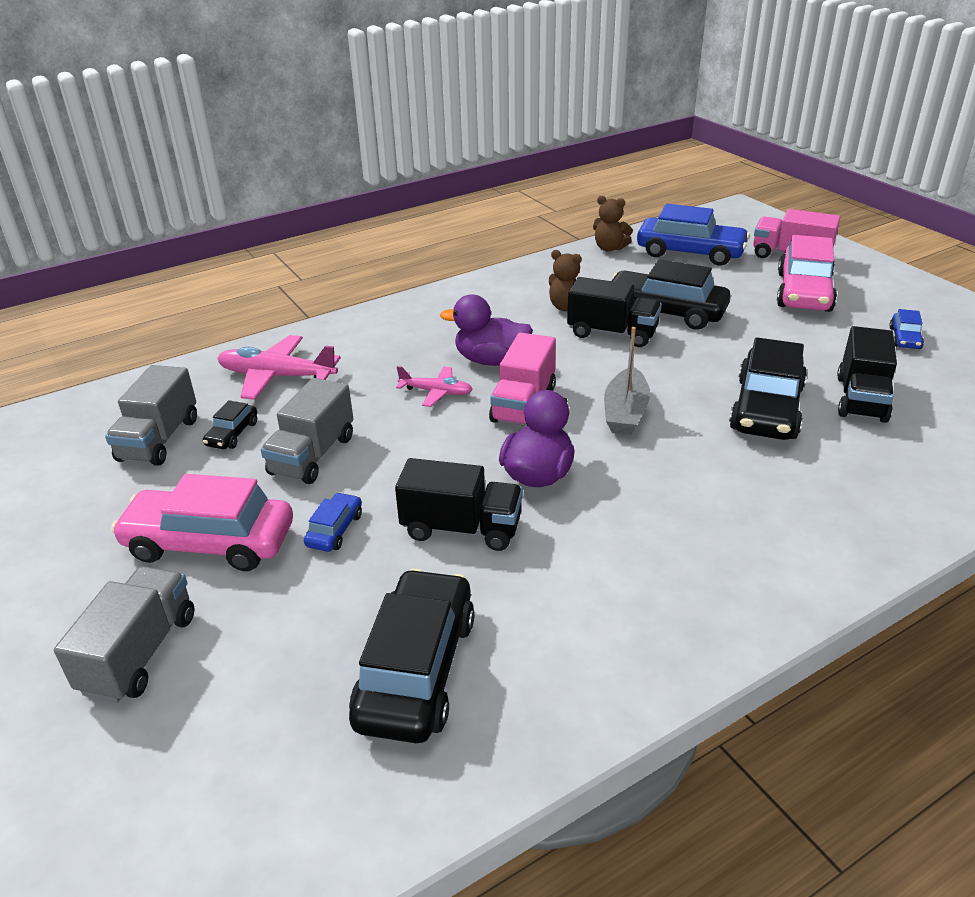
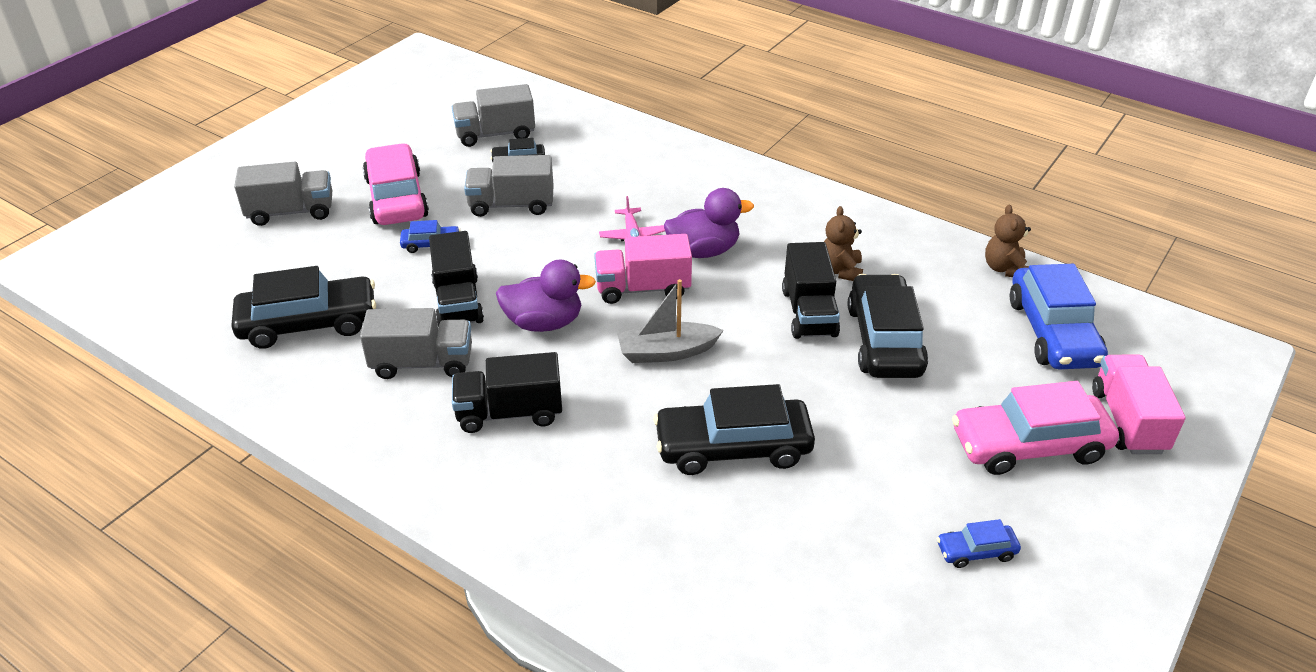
camera: 65 degrees right, 5 degrees up
pink plane [217,335,341,400] -> none
purple duck [440,295,533,366] -> purple duck turned 90 degrees clockwise [664,188,754,258]
black truck [837,326,897,423] -> black truck moved to [452,352,562,433]
none -> grey truck [360,308,472,379]

